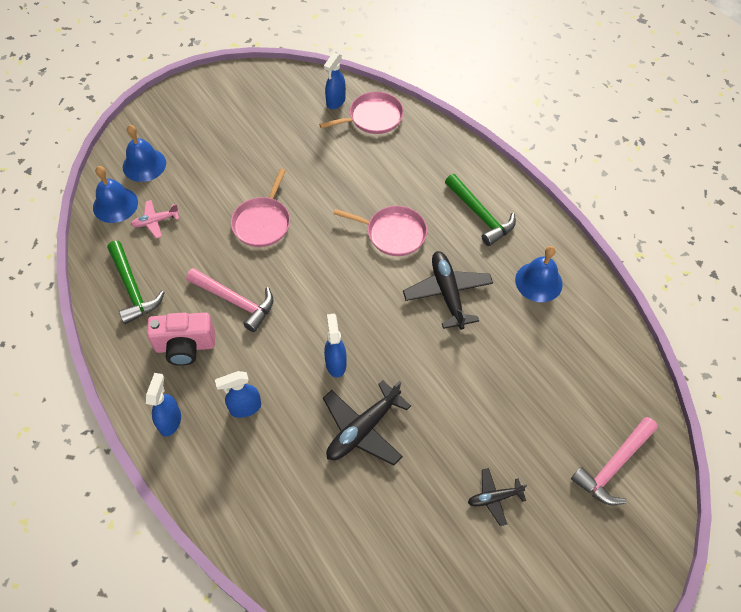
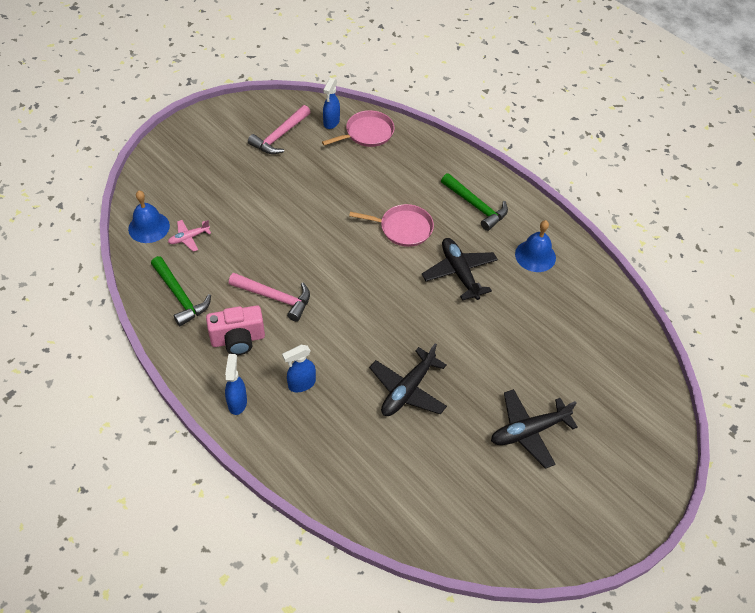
camera: 10 degrees left, 5 degrees down
blue bell [123,125,166,182] -> none
pink pan [231,169,290,247] -> none
blue spray bottle [324,314,347,378] -> none
black plane [468,468,527,526] -> black plane [491,389,578,469], size x1.78
pink hammer [571,417,658,505] -> pink hammer moved to [248,105,311,154]

